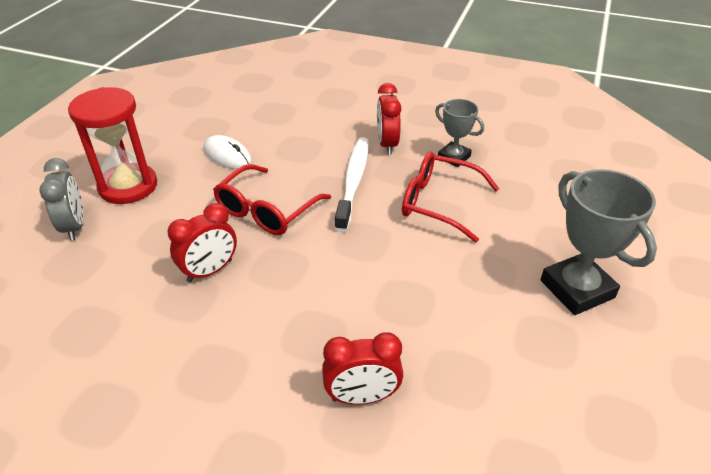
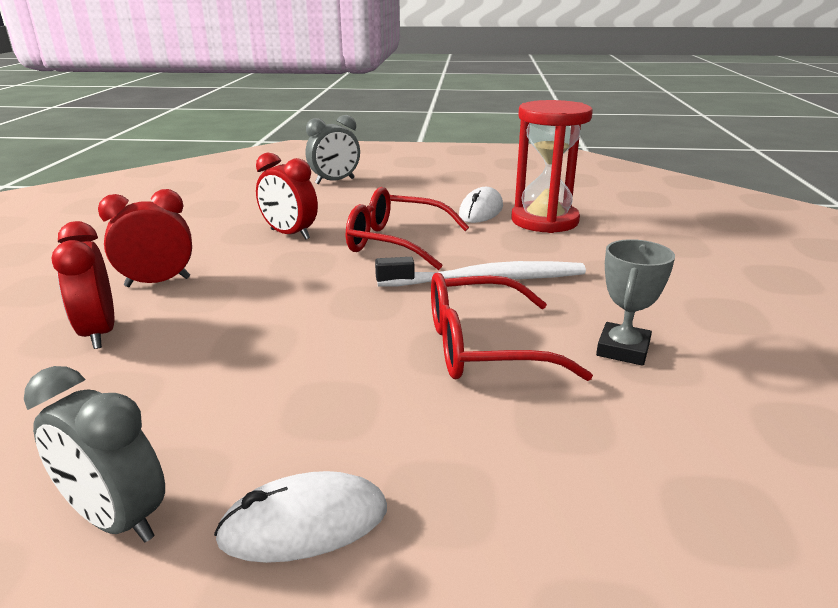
camera: 75 degrees right, 15 degrees down
red hourglass [68,87,157,204] -> red hourglass moved to [512,100,593,233]
red clock [377,83,401,155] -> red clock moved to [98,189,192,287]
red glasses [402,152,499,242] -> red glasses turned 105 degrees counterclockwise [431,273,593,381]
grey trophy [541,169,657,315] -> white mouse [214,471,387,563]
none -> grey clock [24,366,165,543]

